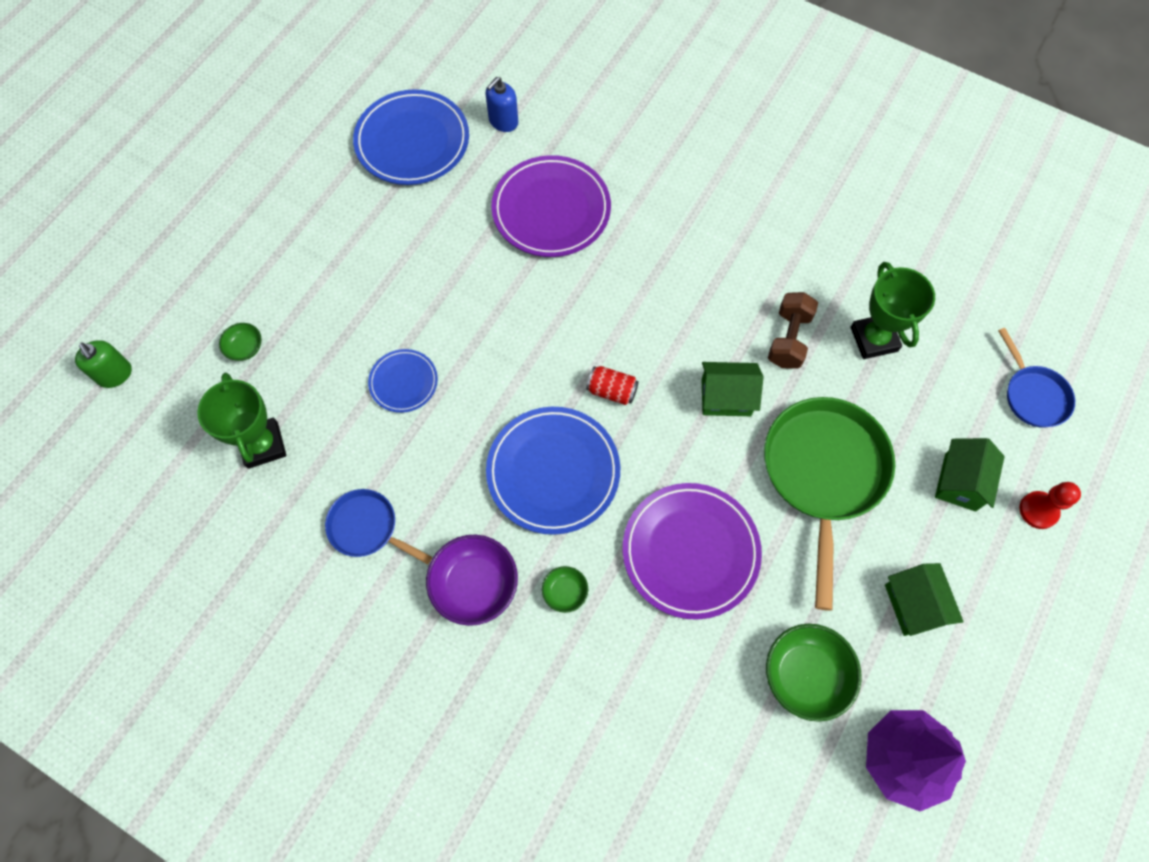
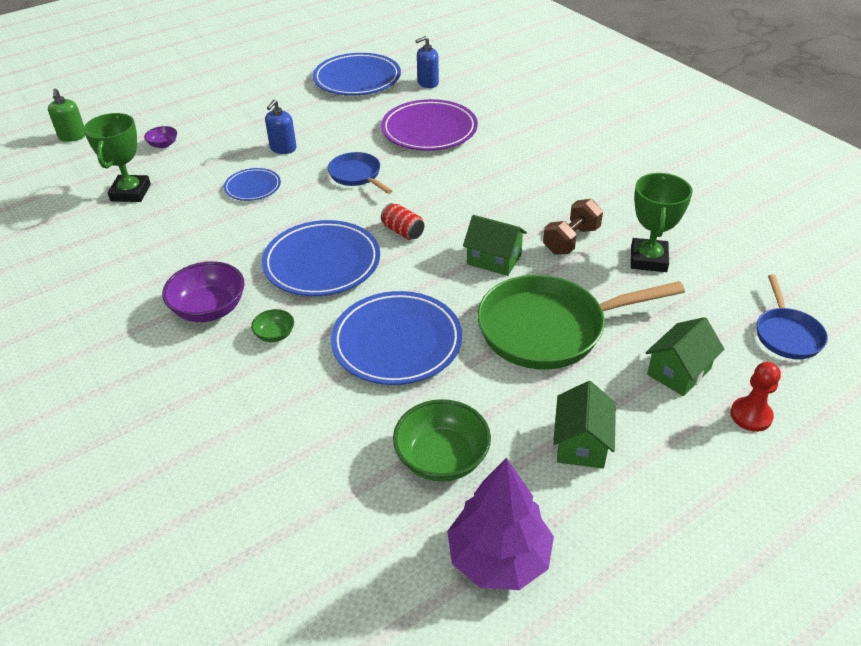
camera: 25 degrees right, 25 degrees down
green bowl [219,323,261,361] -> purple bowl [144,126,177,148]
blue pan [325,489,432,564] -> blue pan moved to [328,152,393,194]
purple plate [623,483,762,620] -> blue plate [331,291,462,385]
green pan [764,397,895,611] -> green pan turned 135 degrees counterclockwise [477,275,685,370]
none -> blue soap dispenser [265,100,297,154]

